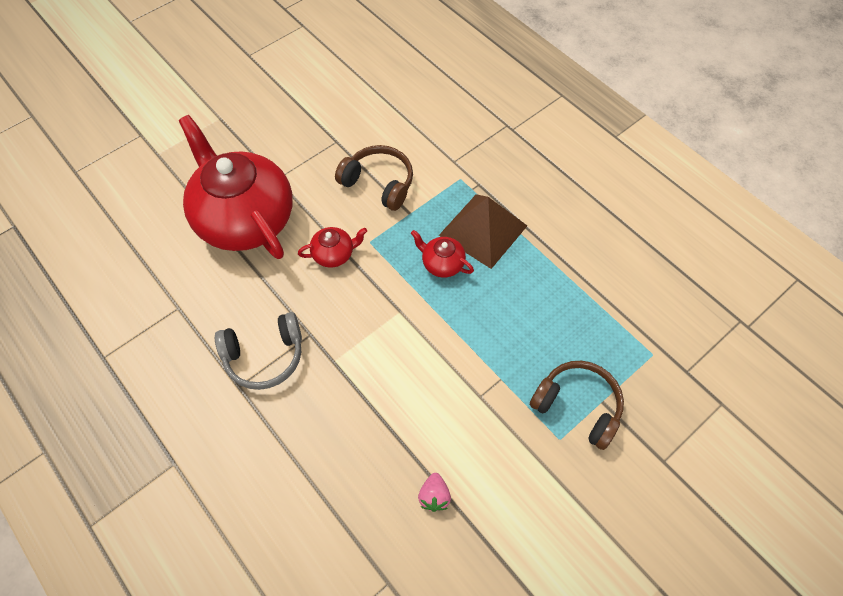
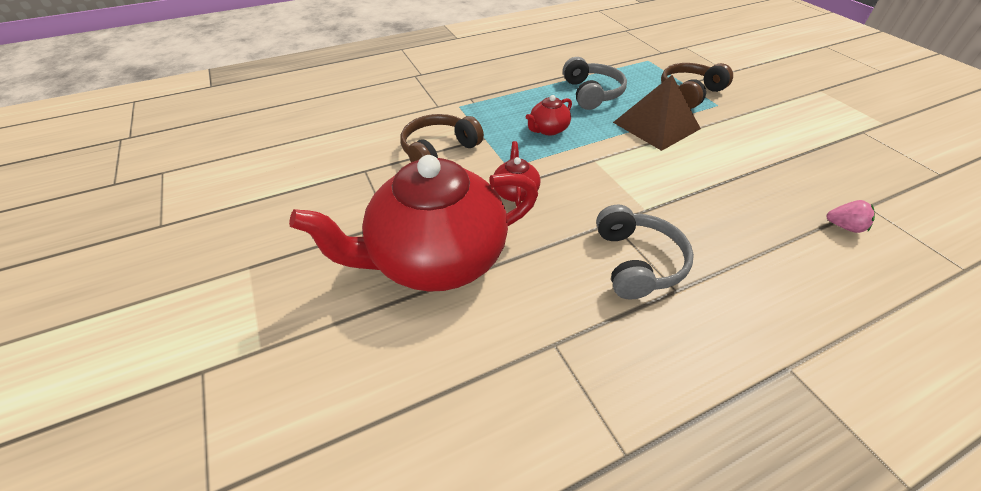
camera: 75 degrees left, 15 degrees down
pink strawberry [418,473,451,512] -> pink strawberry moved to [826,200,875,233]
brown pyramid [439,194,527,269] -> brown pyramid moved to [613,75,701,151]
none -> grey headphones [563,57,627,110]

